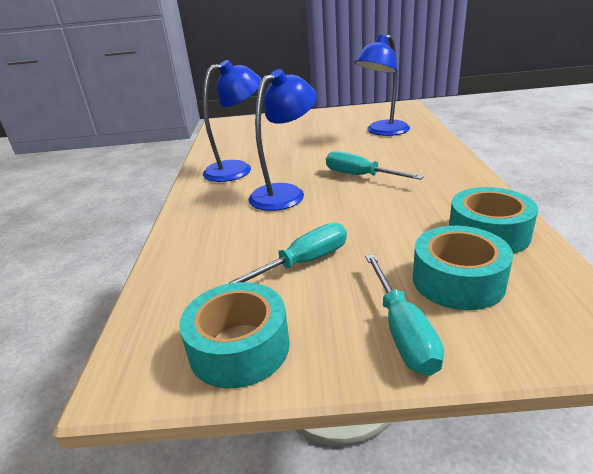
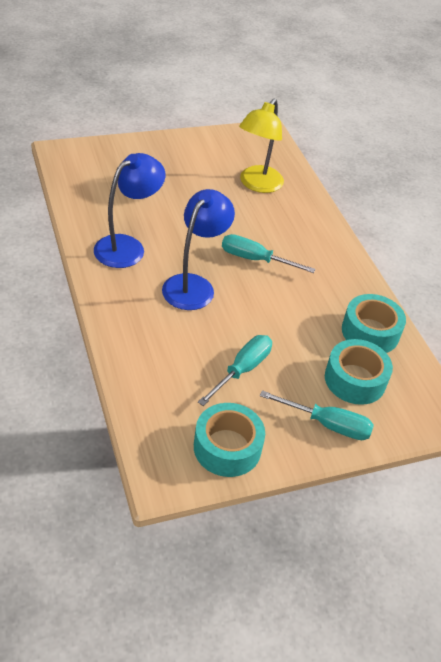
camera: 25 degrees left, 15 degrees up
blue lamp [354,35,410,136] -> yellow lamp [239,99,284,193]
turquoise screwdriver [365,254,444,376] -> turquoise screwdriver turned 45 degrees counterclockwise [260,390,374,440]

